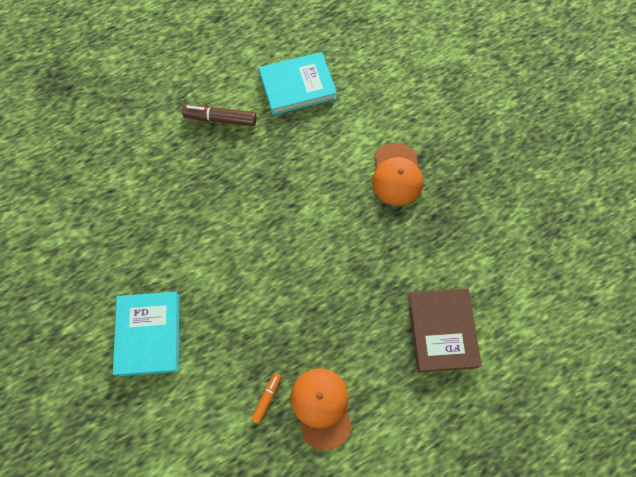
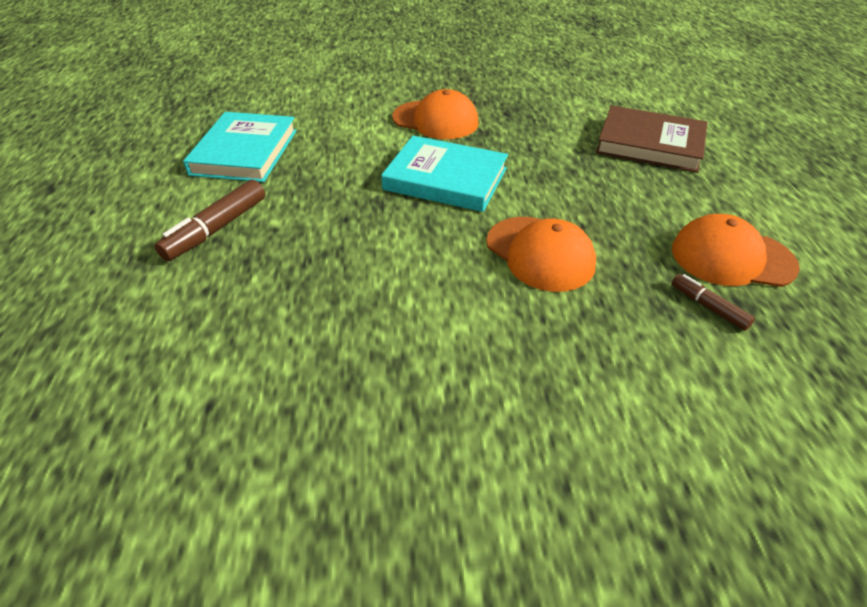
camera: 65 degrees left, 25 degrees down
turquoise book [113,292,180,376] -> turquoise book moved to [381,136,508,212]
orange marker [251,373,281,424] -> brown marker [672,274,755,331]
none -> orange cap [486,217,596,292]

